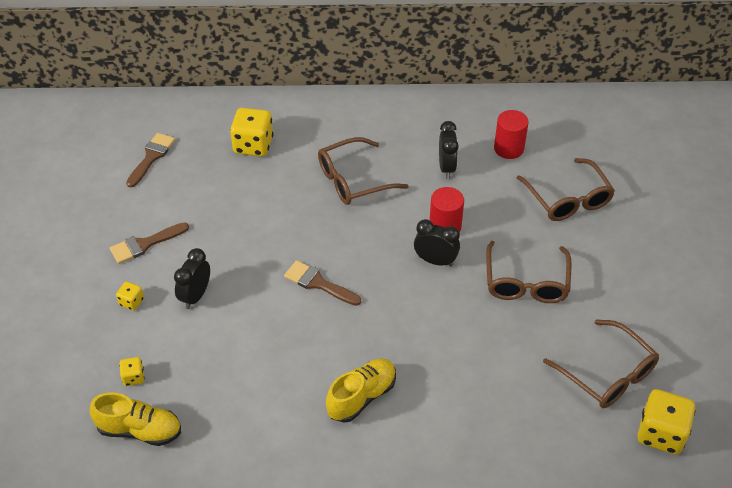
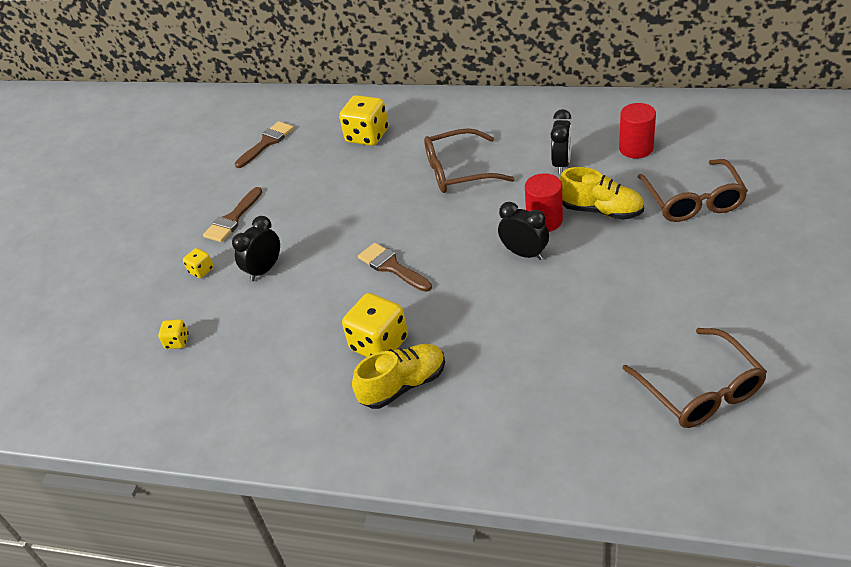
camera: 20 degrees right, 5 degrees down
yellow shoe [90,392,181,446] -> yellow shoe moved to [560,167,644,220]
brown brush [110,222,189,264] -> brown brush turned 45 degrees counterclockwise [203,187,262,242]
brown glasses [486,241,572,303] -> none
yellow dice [637,389,696,454] -> yellow dice moved to [342,293,408,357]

